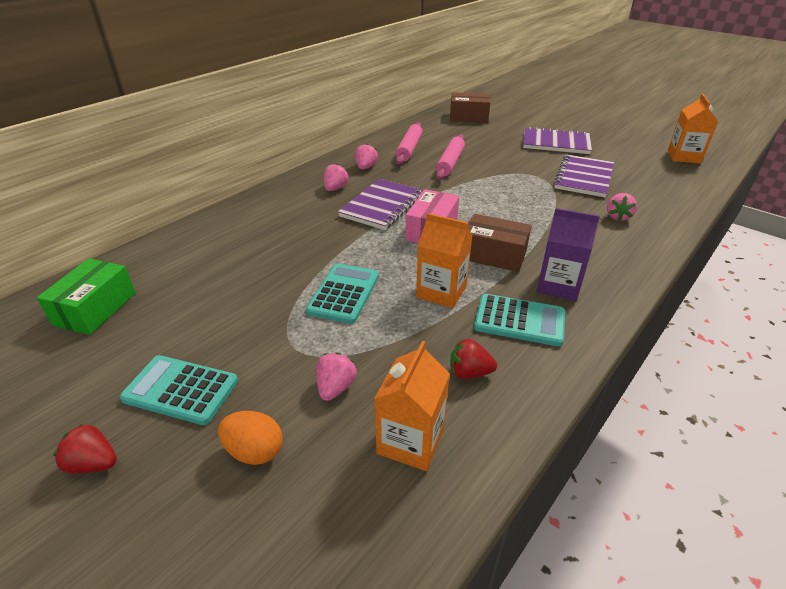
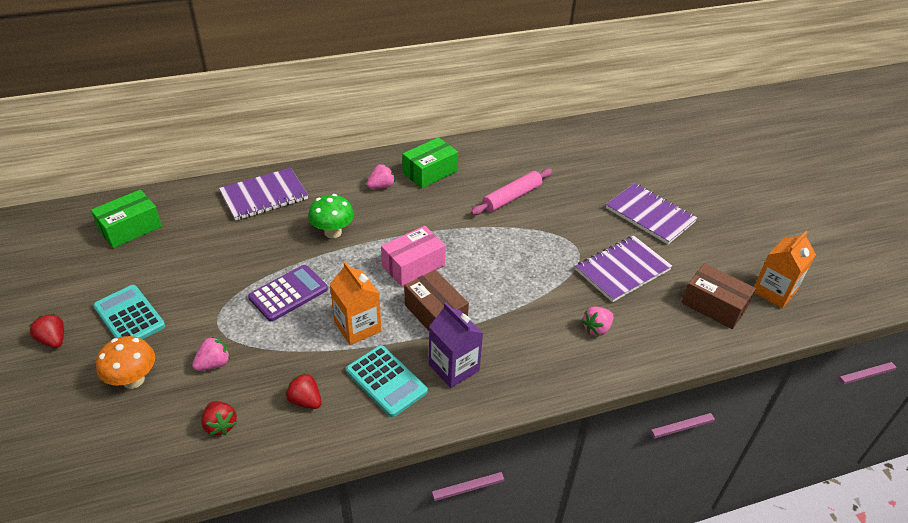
camera: 30 degrees right, 5 degrees up
orange egg [218,411,283,465] -> orange mushroom [96,336,155,389]
turquoise calculator [306,264,379,324] -> purple calculator [248,265,328,322]
purple notebook [338,179,423,230] -> purple notebook moved to [219,168,308,221]
pink strawberry [355,143,378,170] -> green box [402,137,458,188]
orange carton [374,341,450,471] -> red strawberry [201,401,237,435]
pink rolling pin [396,122,422,164] -> none
brown box [450,92,490,123] -> brown box moved to [681,263,756,329]
none -> green mushroom [308,194,354,238]

